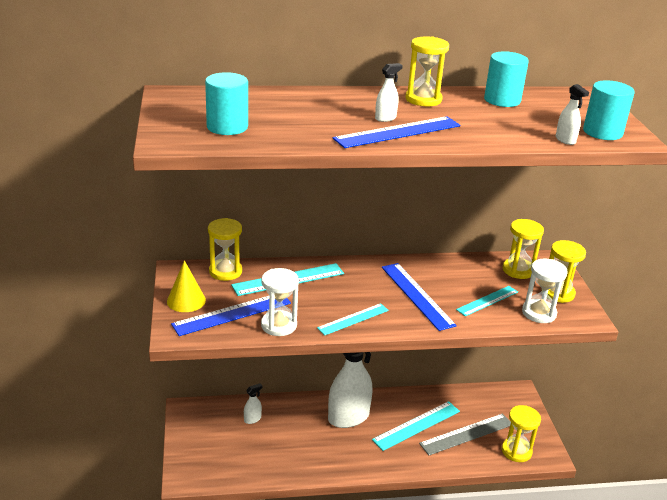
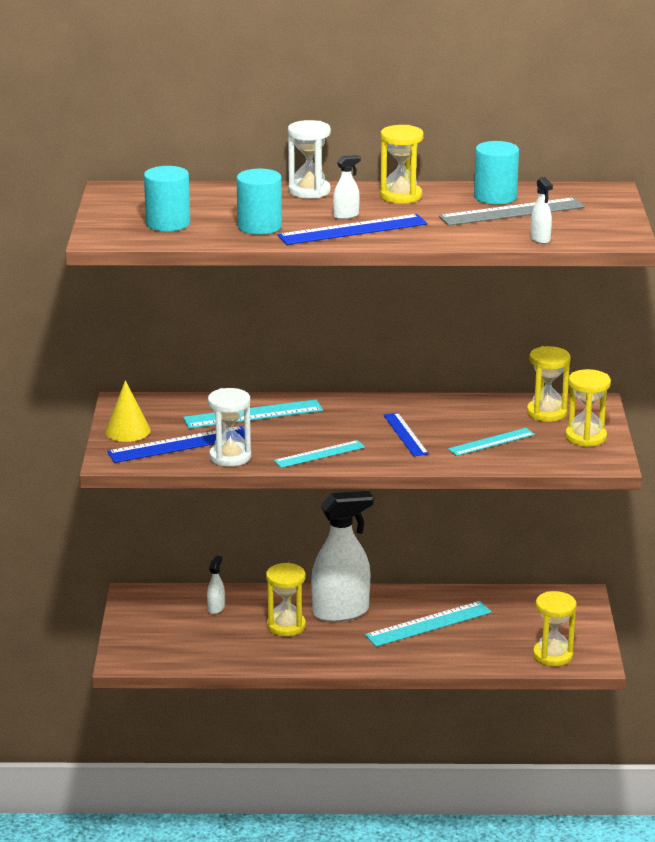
camera: 10 degrees right, 5 degrees down
yellow hourglass [208,218,242,281] -> yellow hourglass moved to [266,563,306,636]
white spray bottle [244,383,263,424] -> white spray bottle turned 45 degrees counterclockwise [207,556,225,614]
blue ruler [382,263,457,331] -> blue ruler [383,413,429,456], size x0.65
grey ruler [419,413,511,455] -> grey ruler moved to [439,198,585,226]
white hourglass [522,258,568,323] -> white hourglass moved to [288,120,331,199]
turquoise cylinder [583,81,635,140] -> turquoise cylinder moved to [237,169,282,235]

